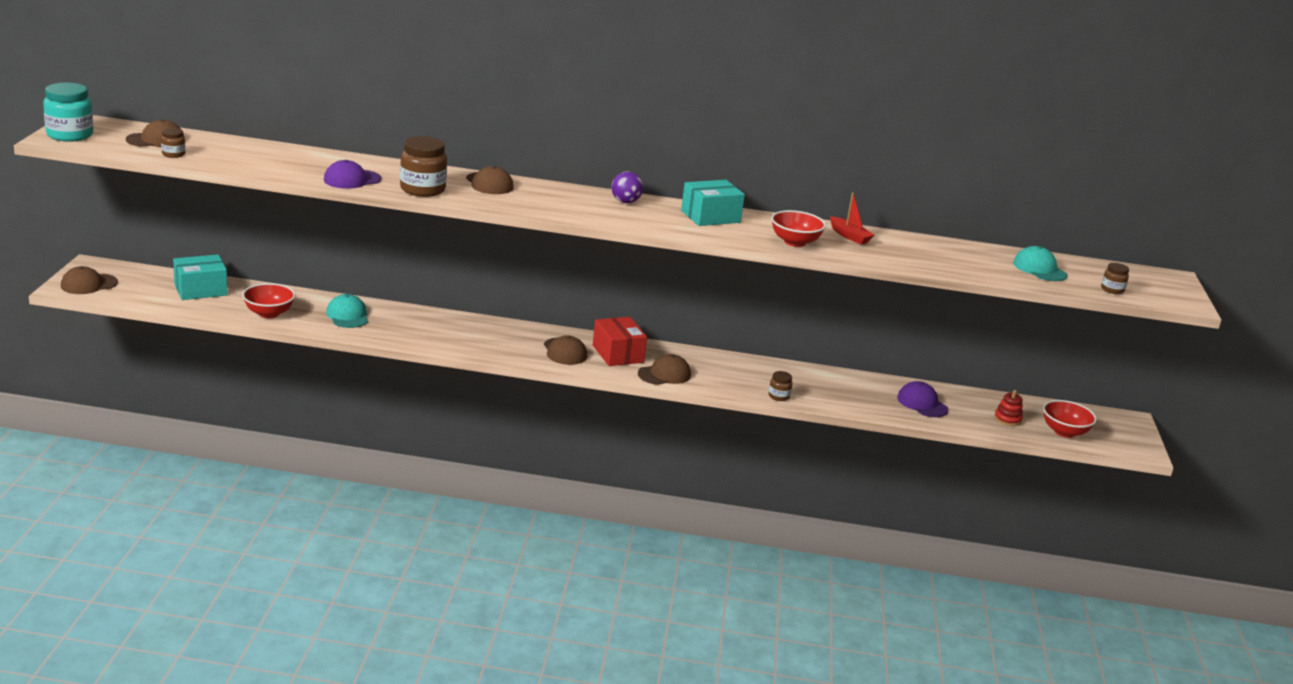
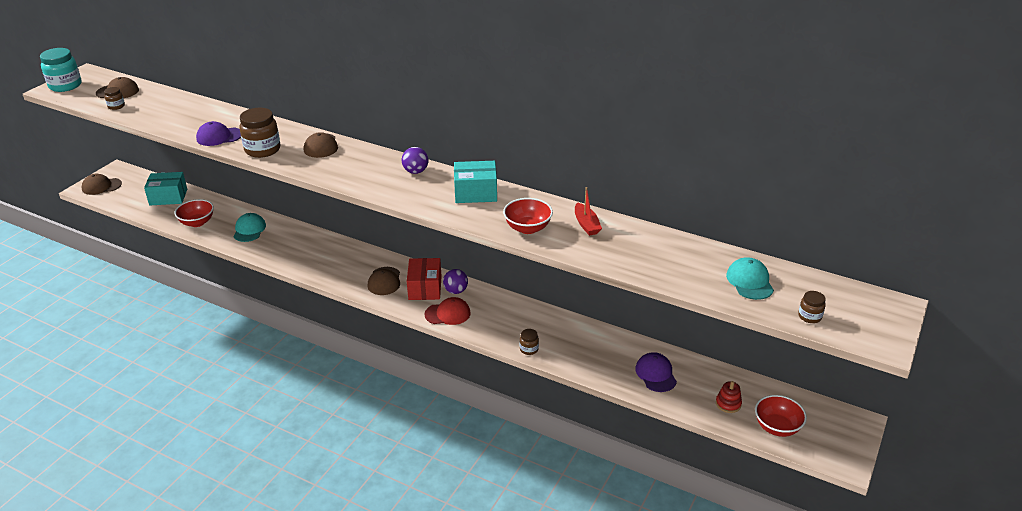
camera: 25 degrees right, 10 degrees up
brown cap [638,354,691,385] -> red cap [424,297,471,325]
none -> purple ball [443,269,468,294]

